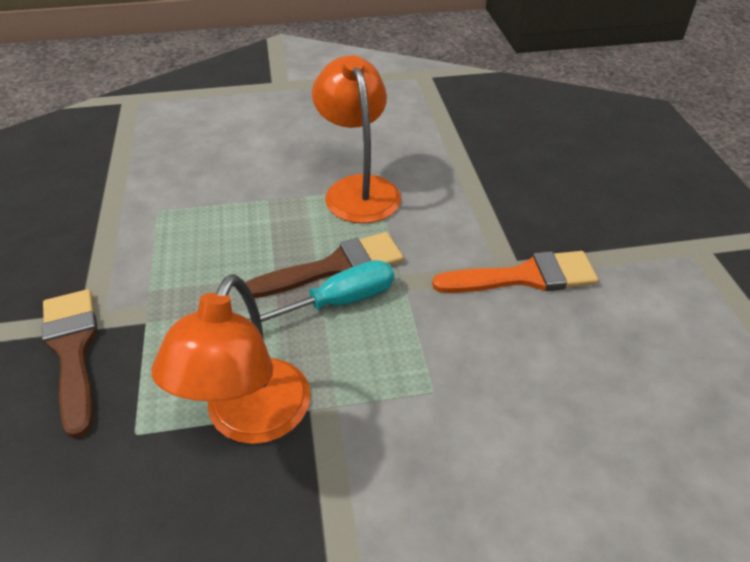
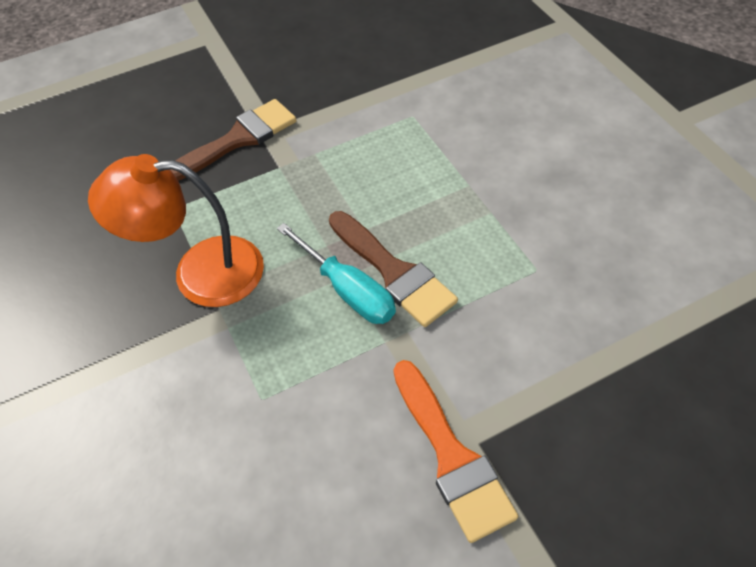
camera: 75 degrees right, 10 degrees up
orange lamp [312,55,401,223] -> none

